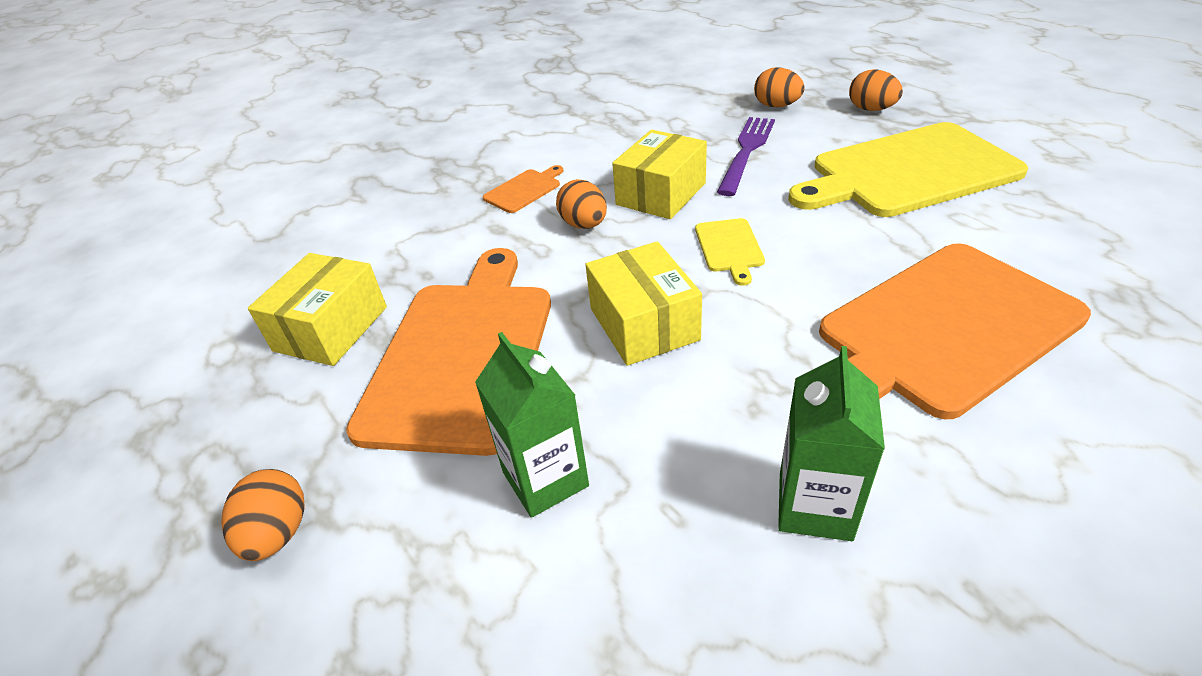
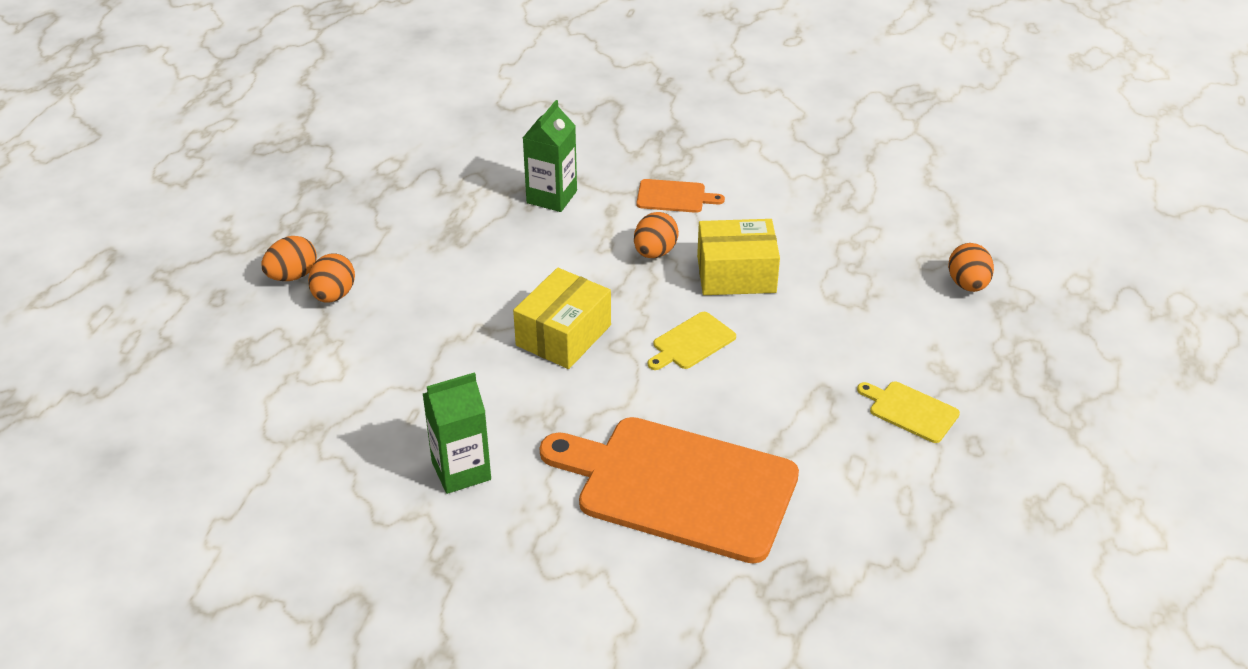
camera: 50 degrees right, 0 degrees up
yellow box [248,253,387,366] -> none
orange cutting board [346,248,551,456] -> none
green carton [475,332,589,518] -> green carton moved to [523,100,577,212]
purple fork [717,117,775,196] -> none
yellow cutting board [788,122,1028,217] -> yellow cutting board [857,382,960,443], size x0.42
orange egg [849,69,903,111] -> orange egg moved to [308,253,355,303]

